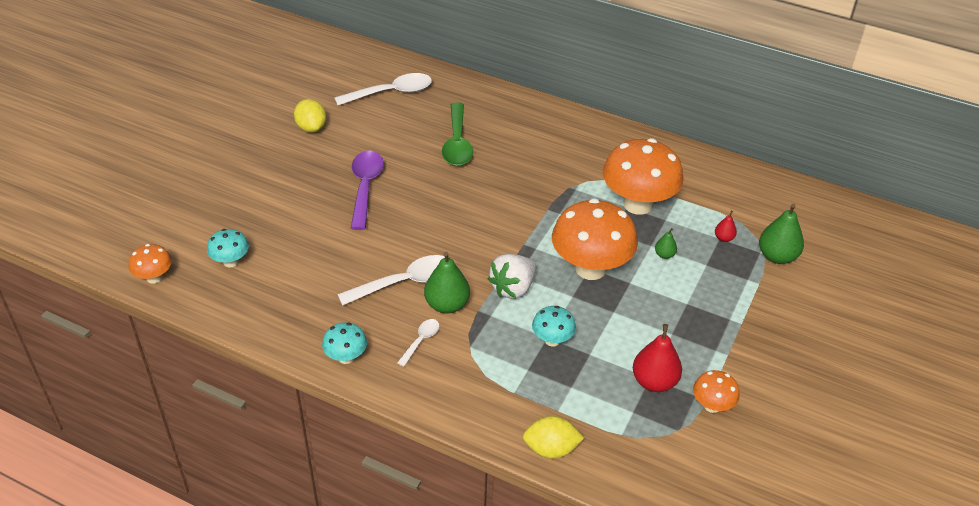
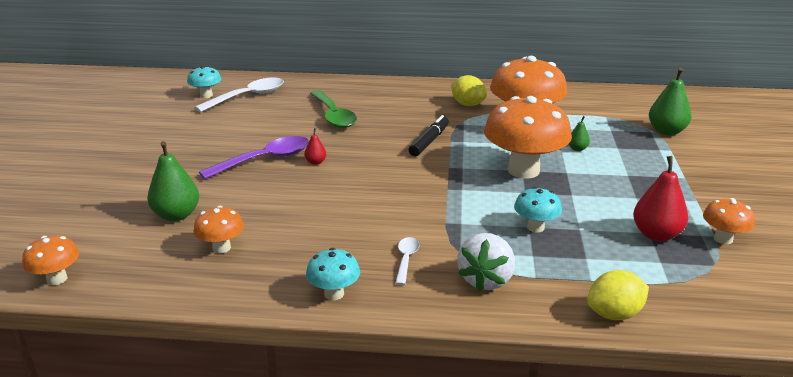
camera: 20 degrees left, 15 degrees down
turquoise mushroom [207,229,249,267] -> turquoise mushroom moved to [187,66,221,98]
yellow lemon [294,99,326,133] -> yellow lemon moved to [451,75,487,106]
white spoon [337,255,445,306] -> none
purple spoon [351,150,384,230] -> purple spoon turned 75 degrees clockwise [199,136,309,179]
green pear [424,252,470,314] -> green pear moved to [147,141,199,221]
white strawberry [488,254,536,299] -> white strawberry moved to [457,233,515,291]
red pear [715,210,737,242] -> red pear moved to [304,128,326,165]
none -> orange mushroom [193,206,244,253]
none -> black marker [409,115,449,156]

